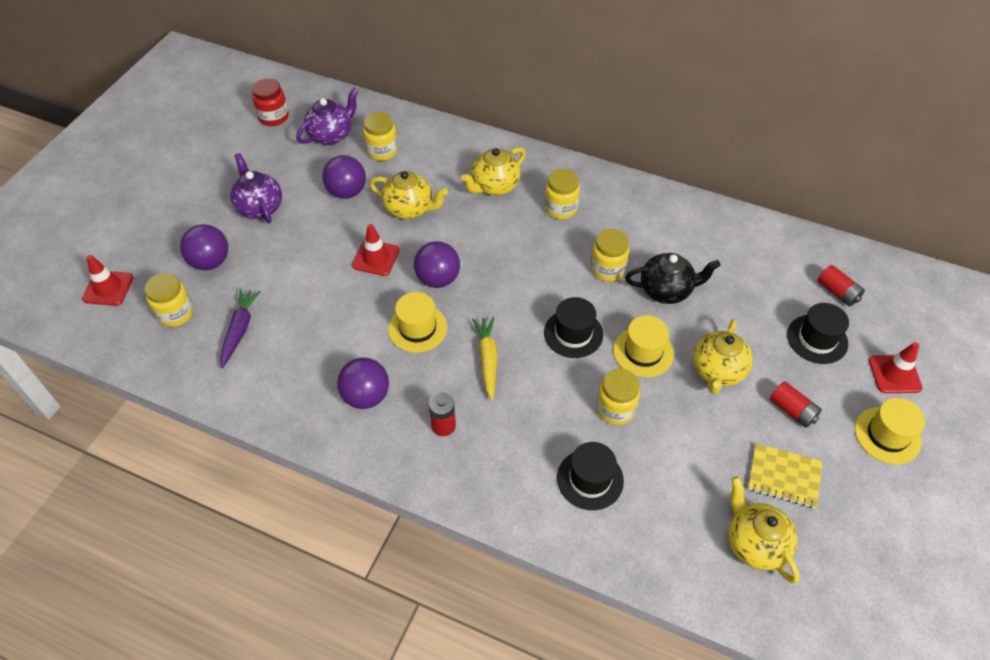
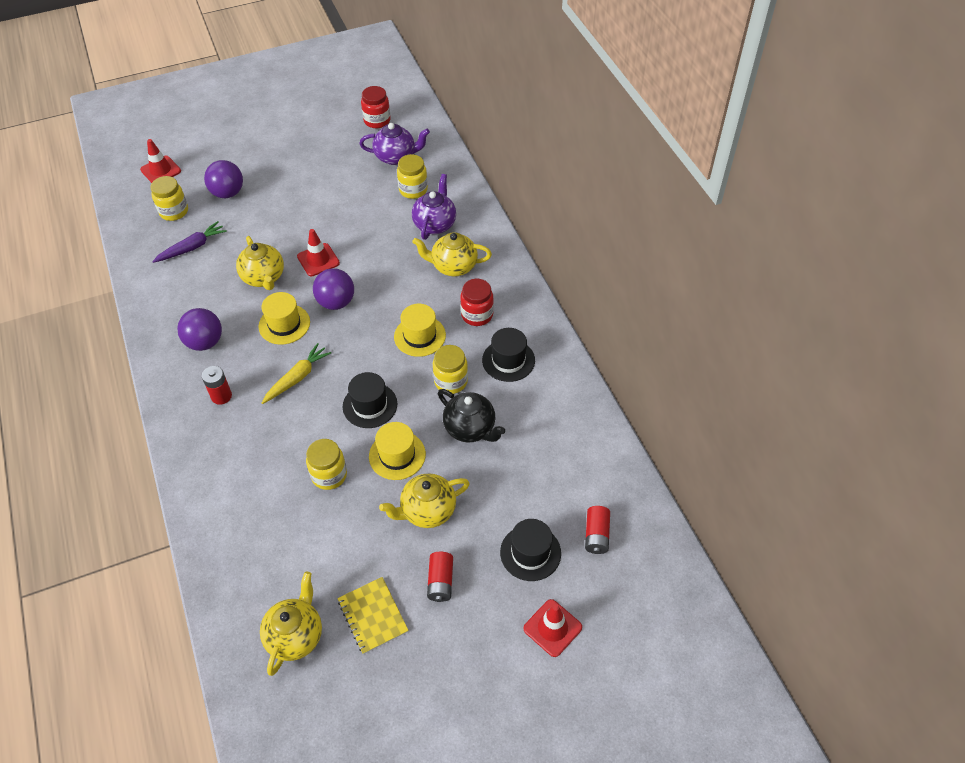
camera: 45 degrees right, 0 degrees up
purple teapot [230,153,282,223] -> purple teapot moved to [412,174,456,240]
purple ball [322,155,366,199] -> none
yellow teapot [369,171,448,219] -> yellow teapot moved to [236,236,284,290]
yellow jar [544,169,580,219] -> red jar [460,279,494,326]
black hat [557,442,624,510] -> black hat moved to [482,328,535,382]
yellow hat [855,398,925,464] -> yellow hat moved to [394,304,446,357]

